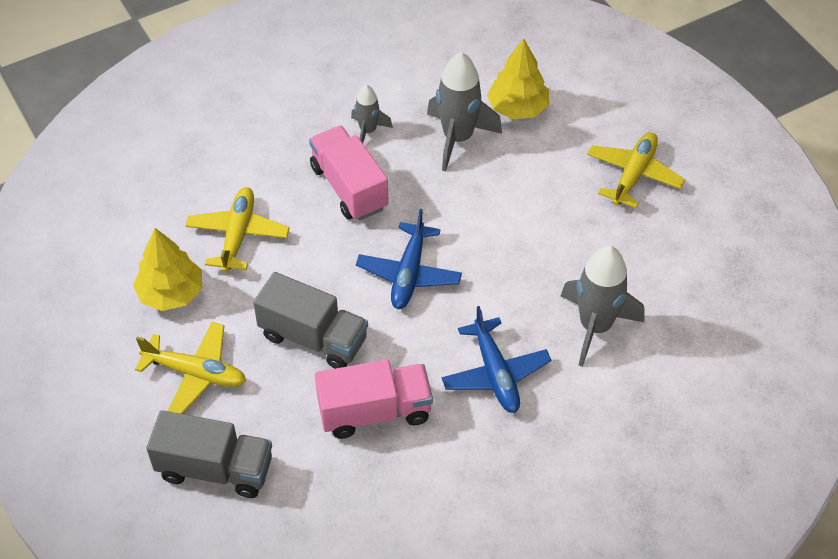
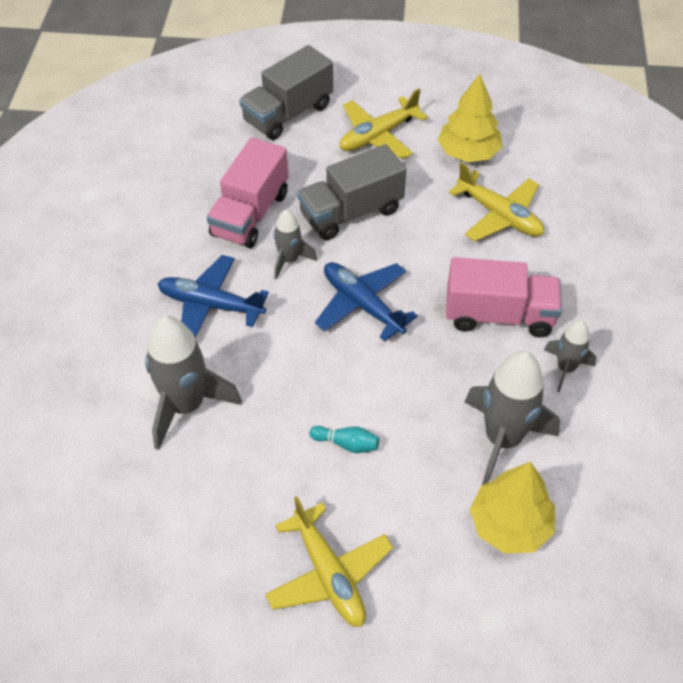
camera: 125 degrees right, 0 degrees up
none -> grey rocket [273,209,317,280]
none -> turquoise bowling pin [309,426,379,453]

